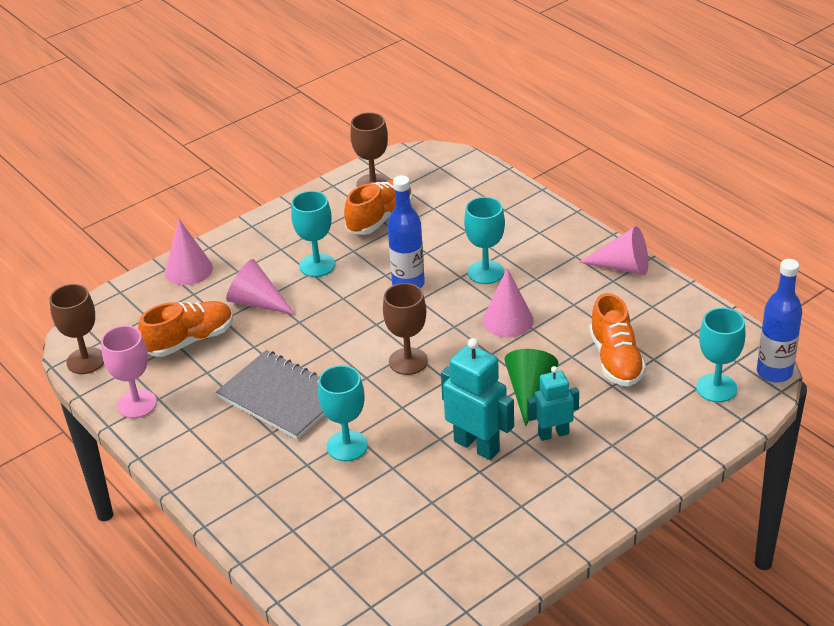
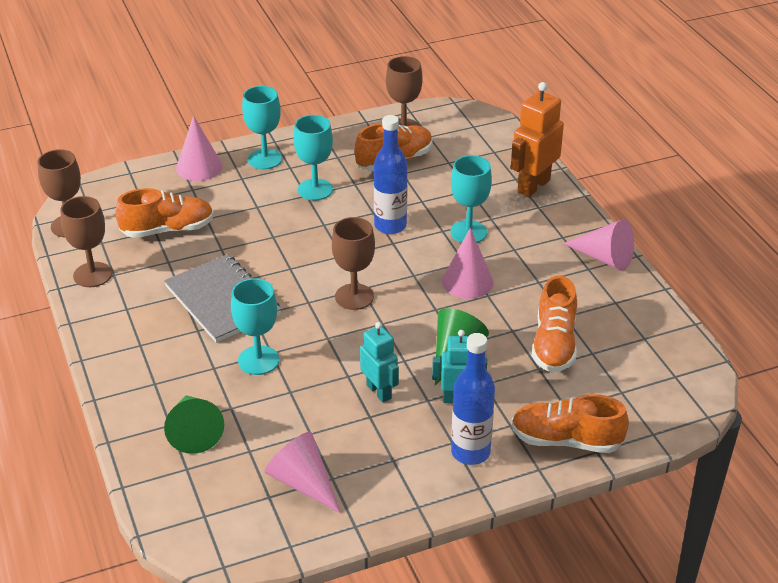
camera: 15 degrees right, 0 degrees up
pink goblet [101,325,157,418] -> brown goblet [61,196,112,287]
pink cone [226,259,296,315] -> pink cone moved to [265,432,341,513]
turquoise robot [441,338,514,460] -> turquoise robot [360,322,399,402], size x0.64
turquoise goblet [696,308,746,402] -> turquoise goblet moved to [242,86,282,169]
blue bottle [757,259,802,383] -> blue bottle moved to [451,333,495,465]
none -> green cone [164,395,224,454]
none -> orange robot [511,82,564,197]
none -> orange shoe [511,394,629,453]

